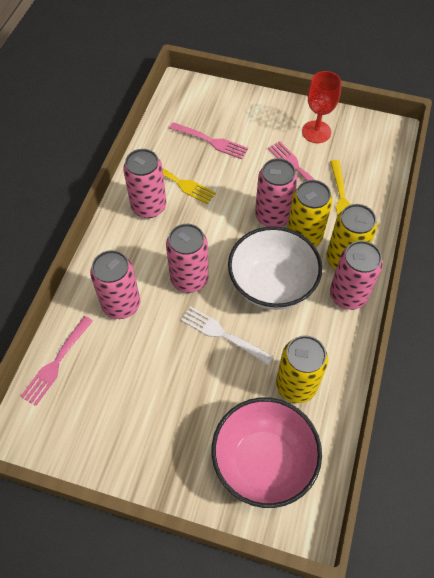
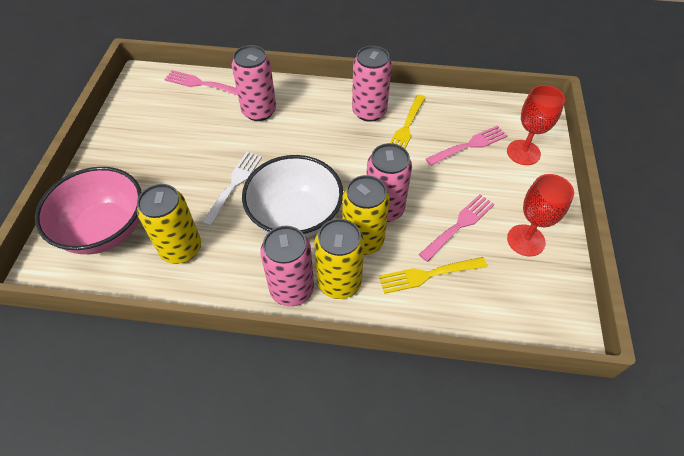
camera: 80 degrees right, 5 degrees down
pink can [166,224,209,293] -> none
pink fork [169,122,248,159] -> pink fork turned 135 degrees counterclockwise [426,125,508,166]
none -> red goblet [507,85,565,165]

